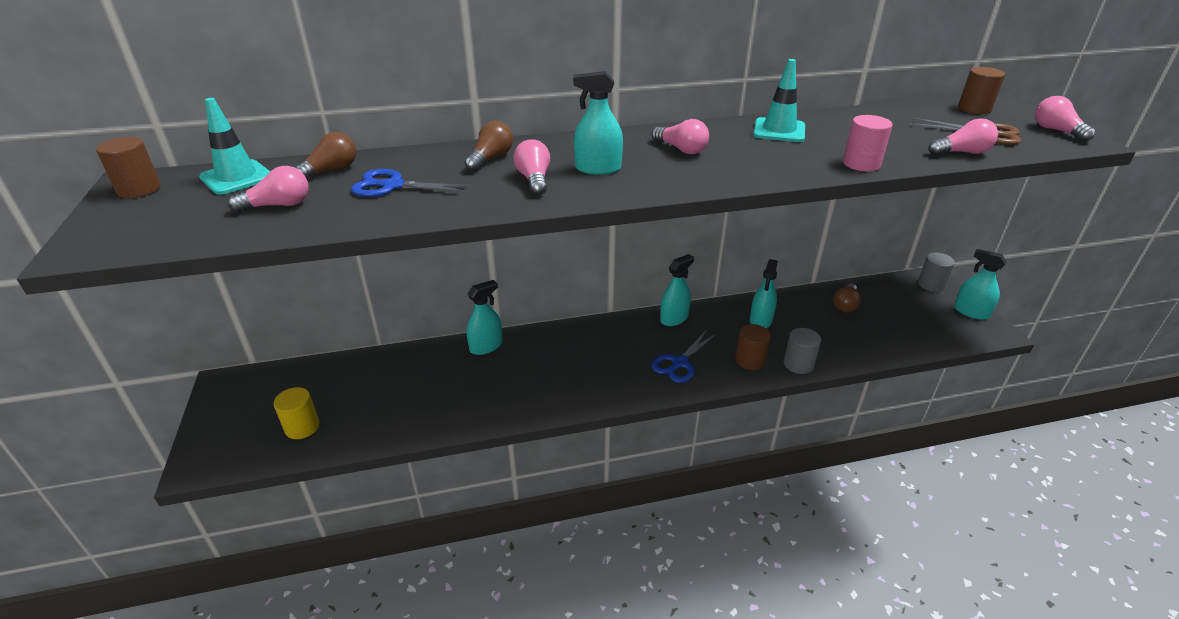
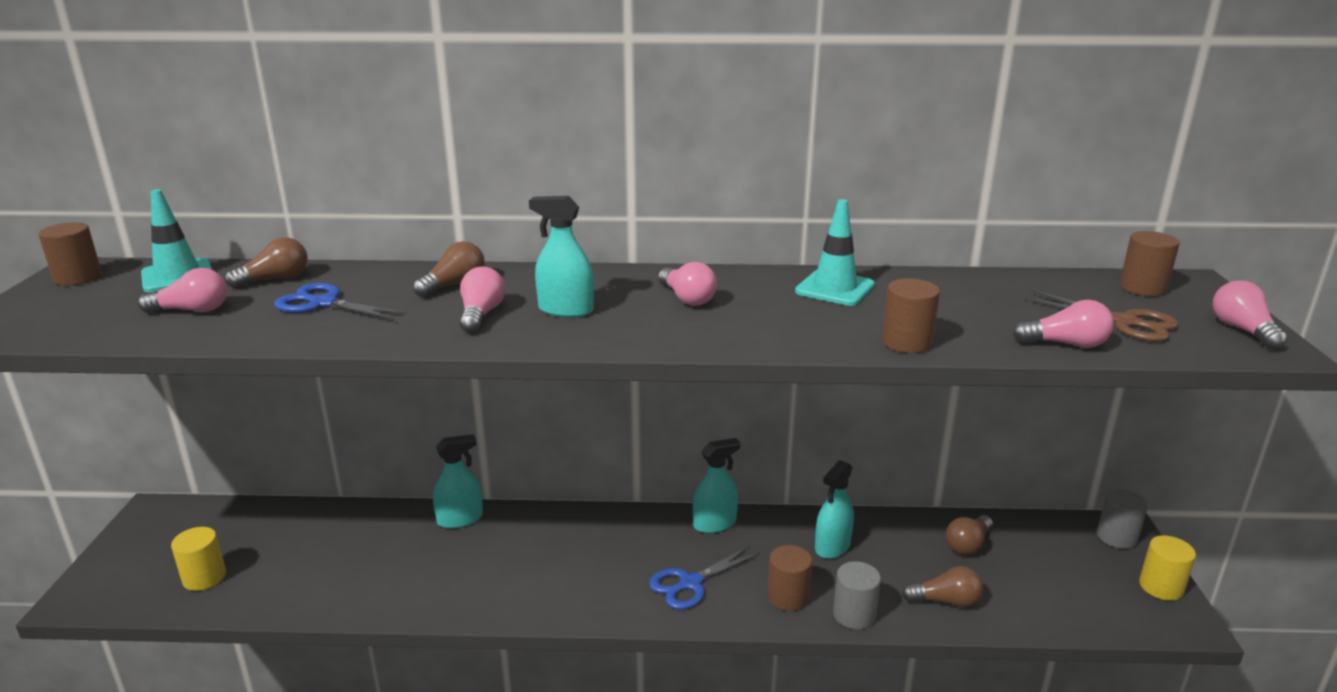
camera: 15 degrees right, 10 degrees down
pink cylinder [843,115,893,171] -> brown cylinder [882,278,940,353]
turquoise spray bottle [954,249,1007,320] -> yellow cylinder [1139,535,1196,601]
none -> brown light bulb [902,566,983,607]

